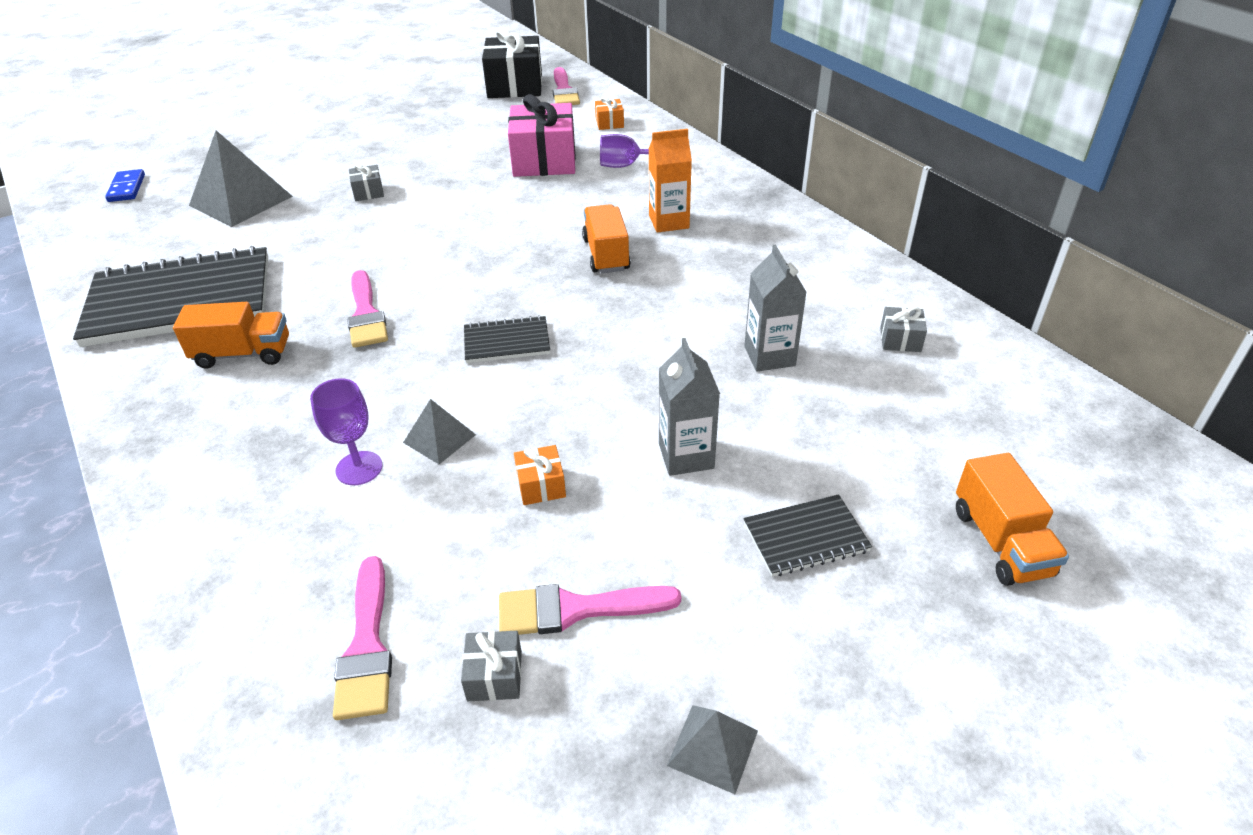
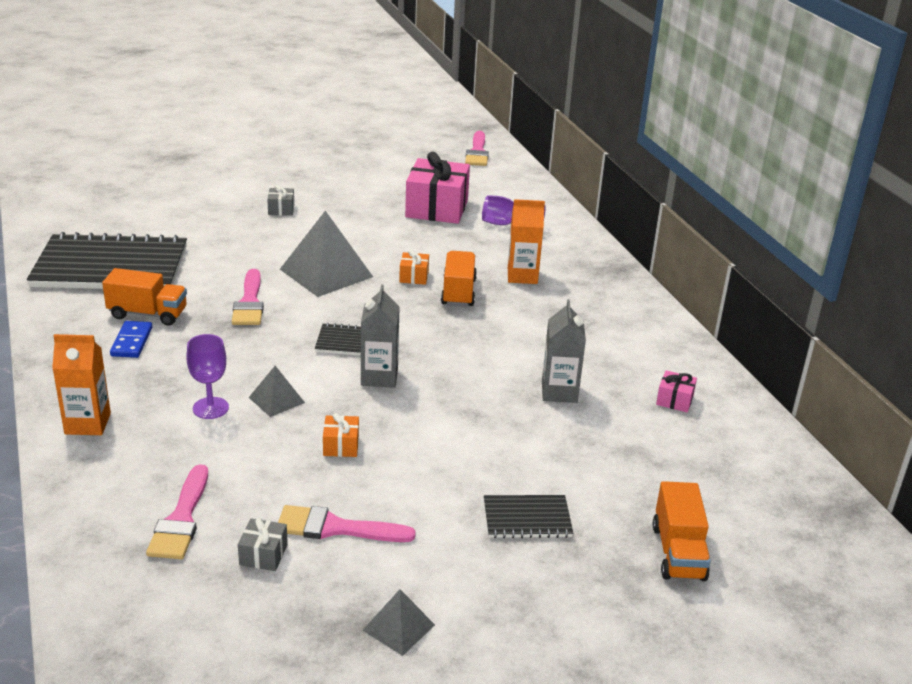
camera: 10 degrees right, 10 degrees down
blue domino [105,169,145,202] -> blue domino moved to [110,321,152,358]
grey pyramid [189,131,293,227] -> grey pyramid moved to [280,211,373,297]
black gift [482,27,542,98] -> none
orange gift [595,96,624,130] -> orange gift moved to [399,250,429,285]
grey carton [659,338,720,476] -> grey carton moved to [361,284,399,388]
grey gift [880,307,927,352] -> pink gift [656,370,697,412]
none -> orange carton [52,334,111,435]

